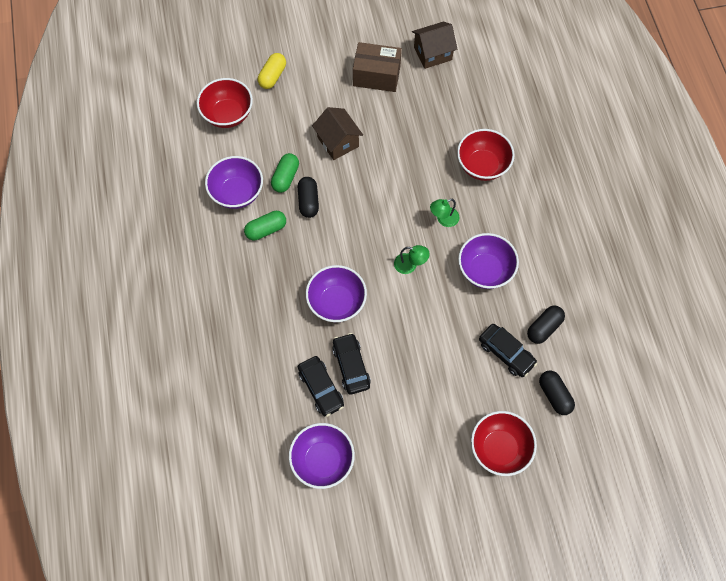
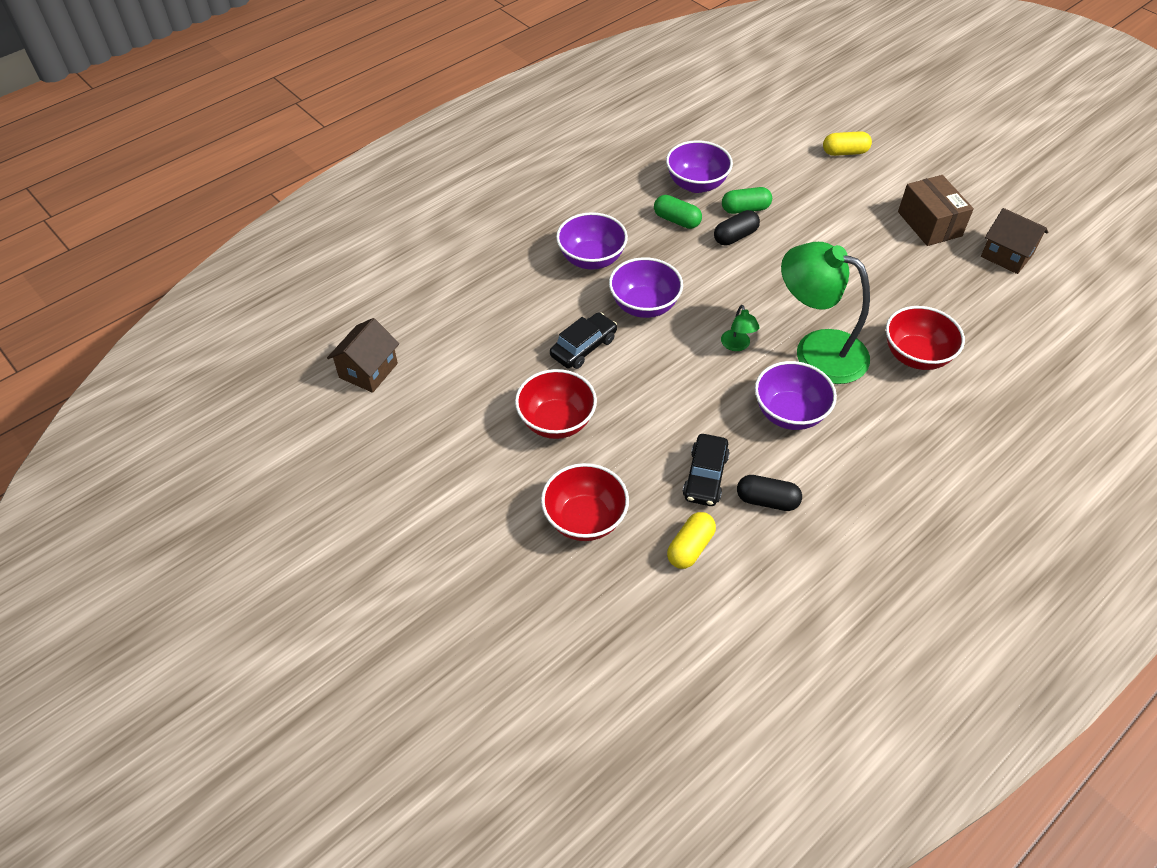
camera: 60 degrees right, 15 degrees down
red bowl [197,78,253,128] -> red bowl moved to [515,369,597,439]
purple bowl [289,423,355,489] -> purple bowl moved to [556,212,628,270]
black car [298,356,344,417] -> none
brown house [312,107,363,160] -> brown house moved to [327,318,399,393]
green lamp [430,199,460,227] -> green lamp [781,242,870,384], size x2.46
black capsule [539,371,575,415] -> yellow capsule [667,512,716,569]

